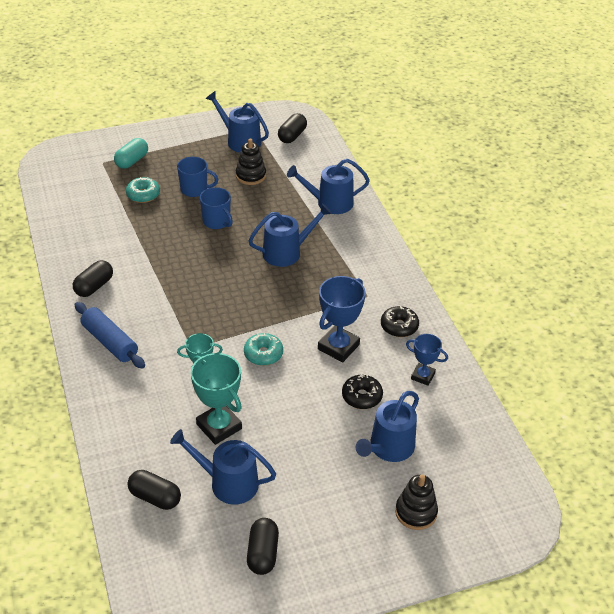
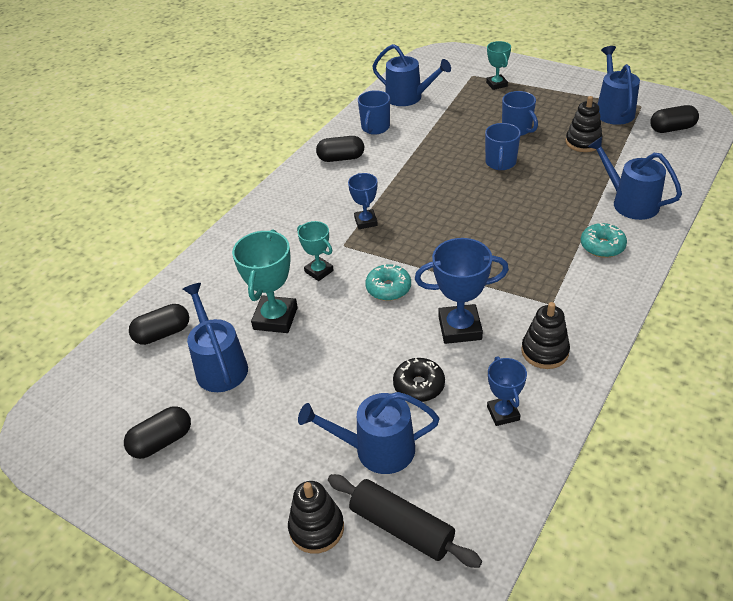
camera: 55 degrees right, 0 degrees up
blue rolling pin [74,302,145,369] -> none
turquoise capsule [114,138,148,169] -> turquoise trophy [486,41,511,90]
turquoise donut [126,177,160,203] -> turquoise donut moved to [581,223,627,258]
black capsule [127,470,181,510] -> black capsule turned 75 degrees clockwise [129,304,189,345]
blue watering can [248,203,332,267] -> blue watering can moved to [372,44,451,106]
black donut [381,306,419,337] -> black stacking toy [521,302,570,369]
none -> black rolling pin [328,474,482,568]
none -> blue trophy [348,173,378,229]
none -> blue mug [358,90,390,135]

